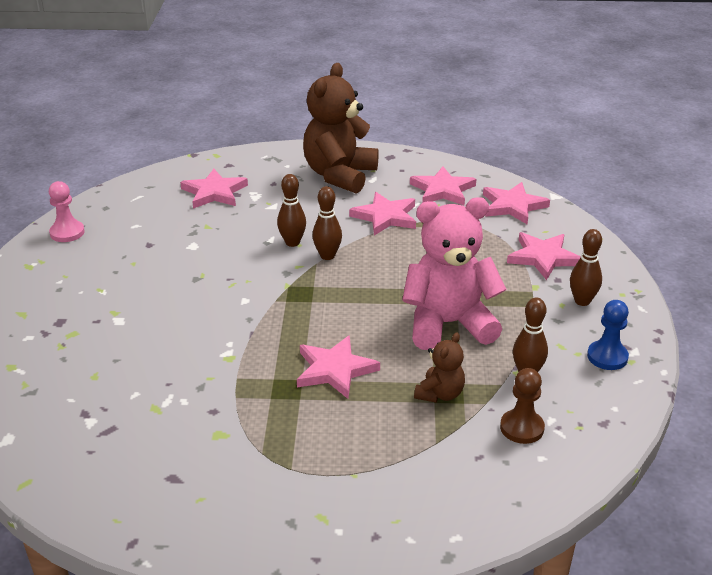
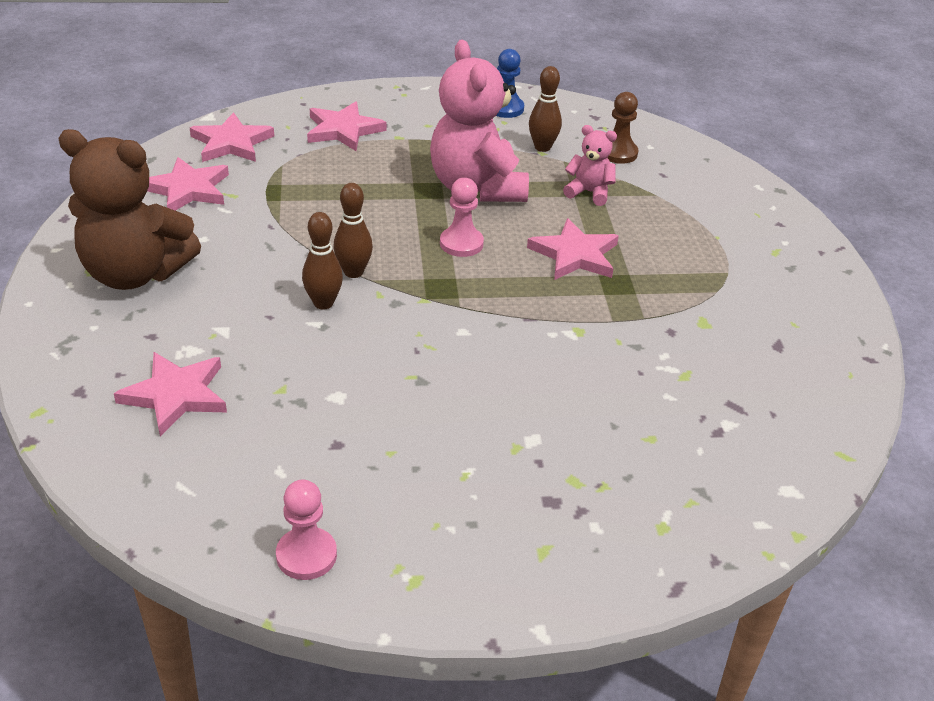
camera: 100 degrees left, 5 degrees up
pink star [349,192,416,235] -> none
brown teddy bear [414,332,465,403] -> pink teddy bear [563,125,617,206]
brown bowling pin [570,229,602,306] -> none
none -> pink pawn [440,178,484,257]

